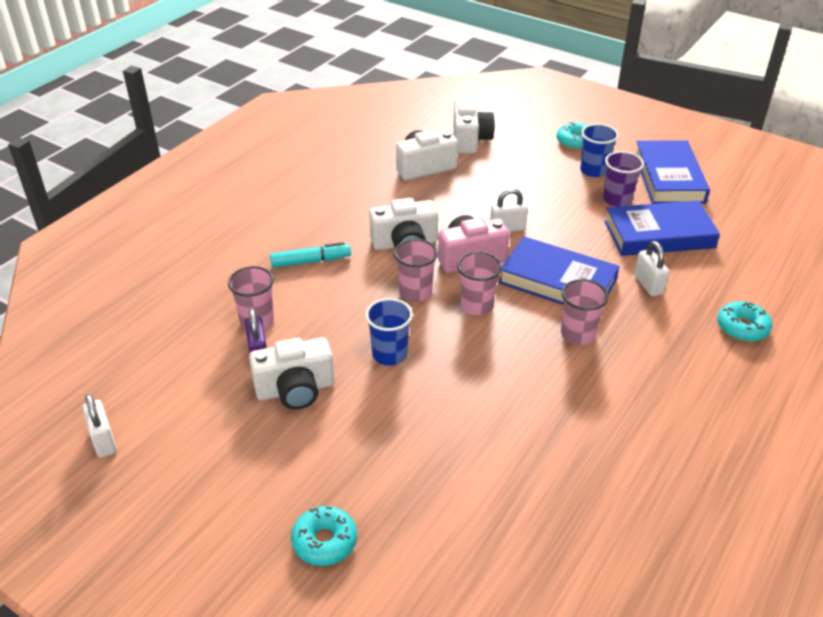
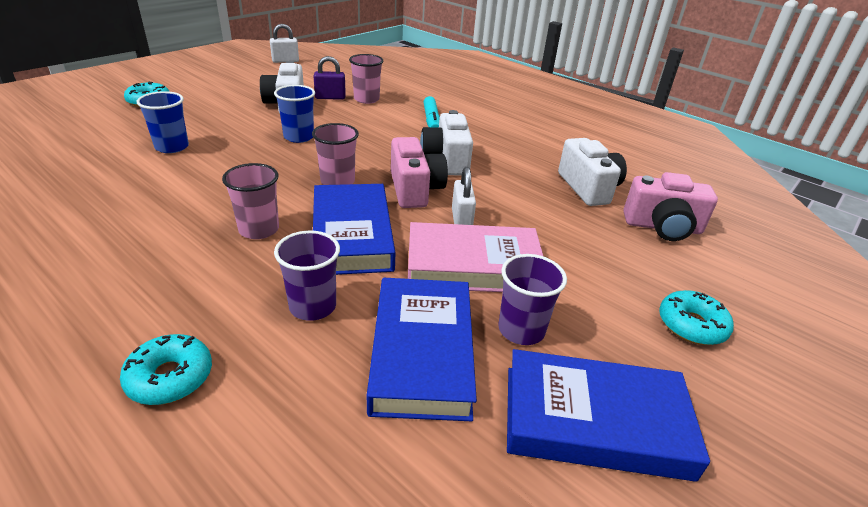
camera: 95 degrees right, 5 degrees down
pink cup [394,239,438,302] -> none
white camera [453,98,495,154] -> pink camera [623,172,718,241]
blue book [499,236,619,305] -> blue book turned 45 degrees counterclockwise [313,184,395,275]
blue cup [580,124,619,177] -> blue cup moved to [137,91,189,153]
white padlock [634,241,669,296] -> purple cup [274,231,340,321]
none -> pink book [408,222,543,292]

